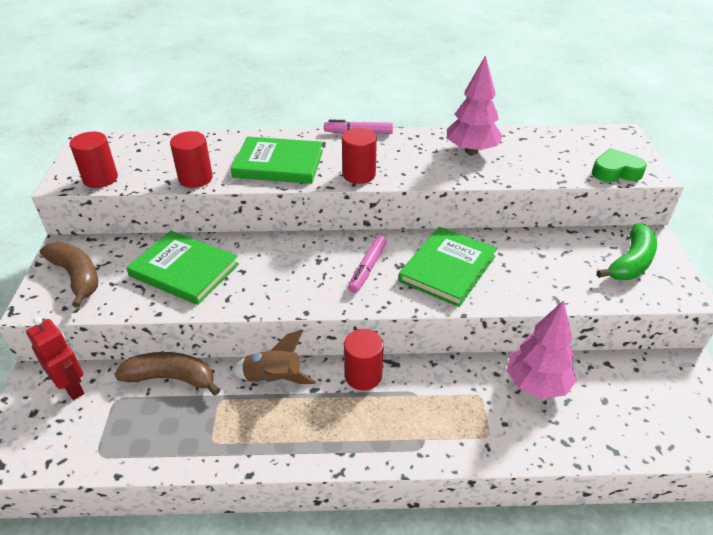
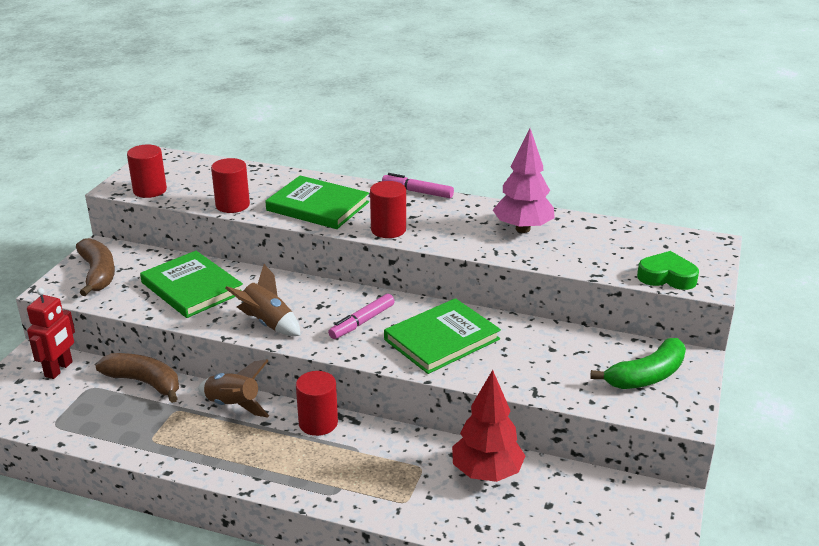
camera: 20 degrees right, 10 degrees down
red robot [26,317,84,400] -> red robot turned 45 degrees clockwise [27,288,75,379]
pink tree [507,300,577,399] -> red tree [452,370,525,482]
none -> brown rocket [225,264,301,336]

